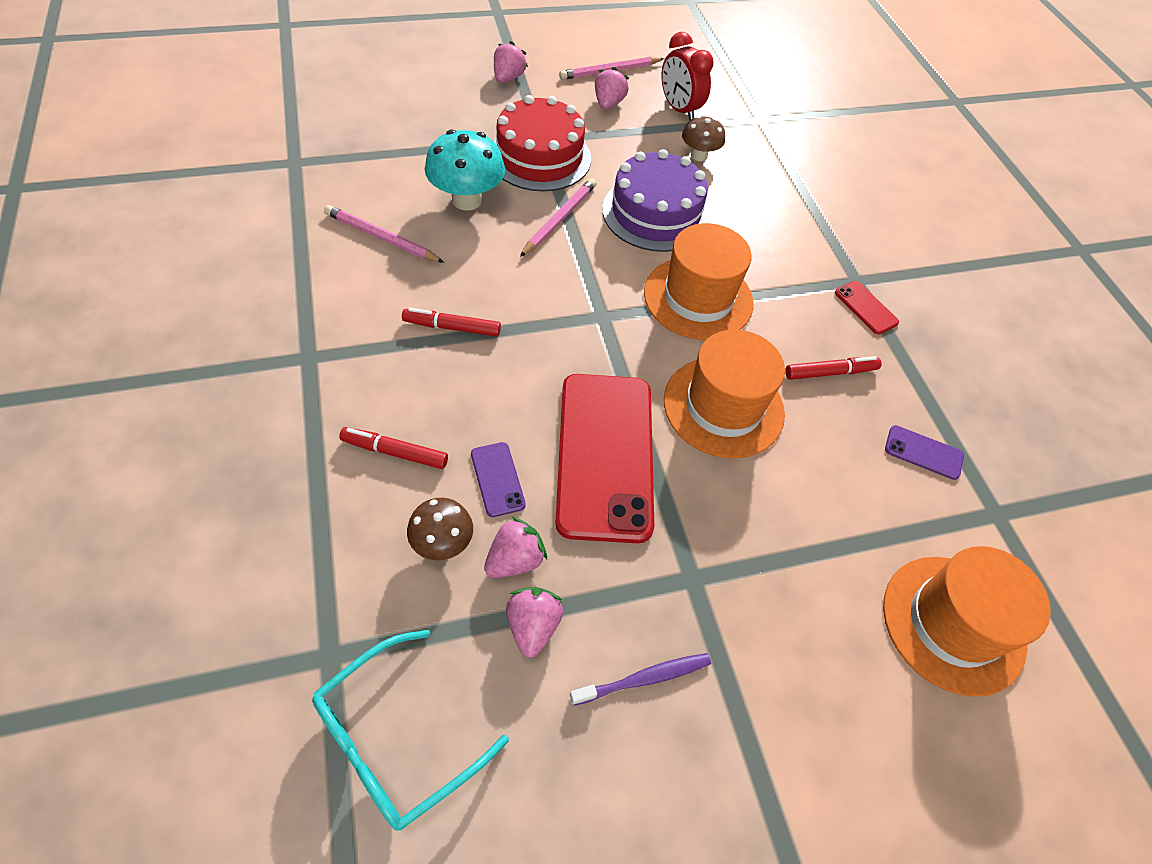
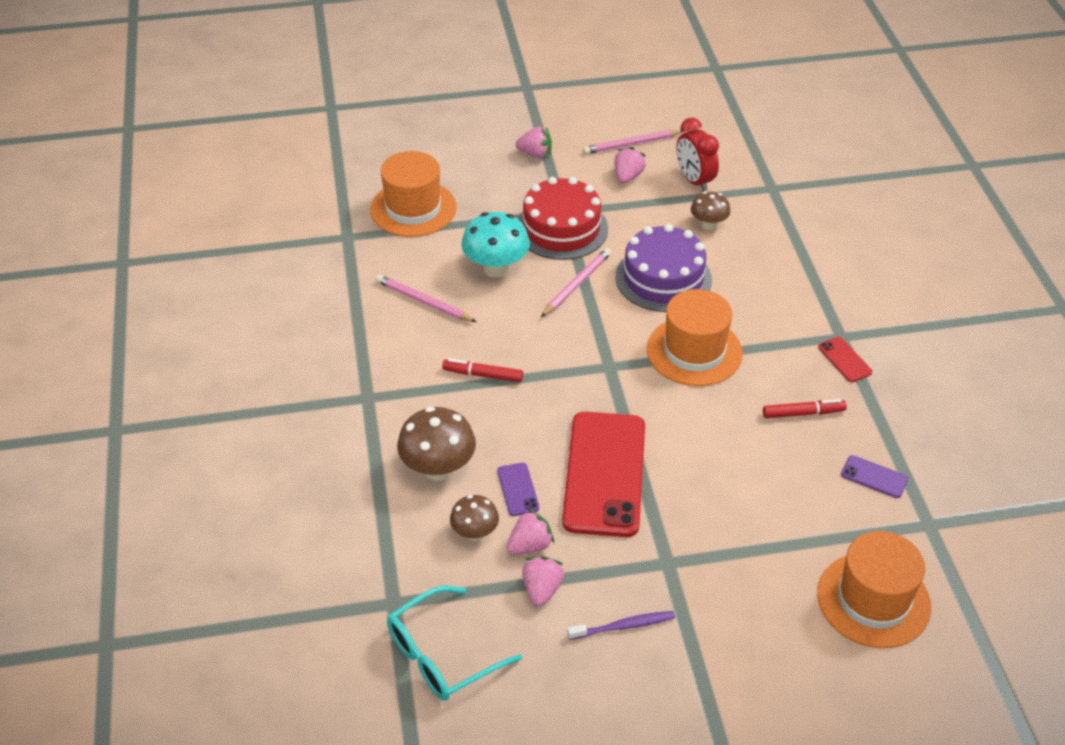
camera: 10 degrees right, 10 degrees down
red marker [339,427,448,469] -> brown mushroom [397,407,476,481]
pink strawberry [494,41,528,83] -> pink strawberry turned 75 degrees clockwise [515,127,552,158]
orange hat [664,330,785,459] -> orange hat moved to [370,151,456,237]

